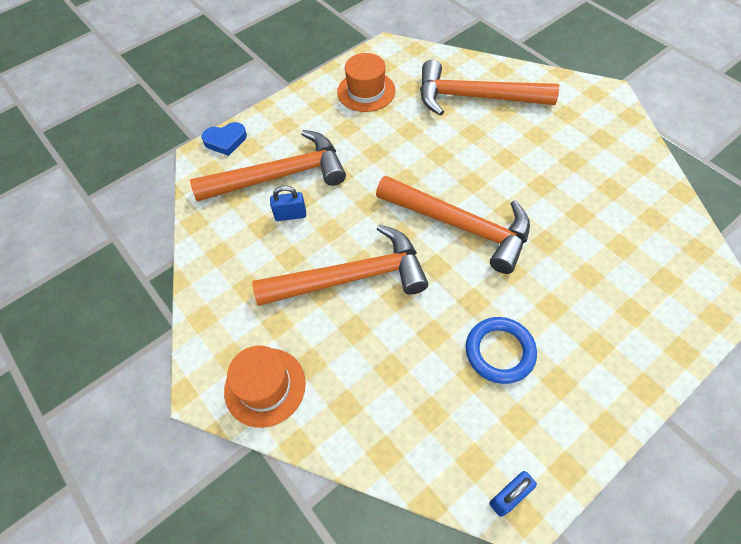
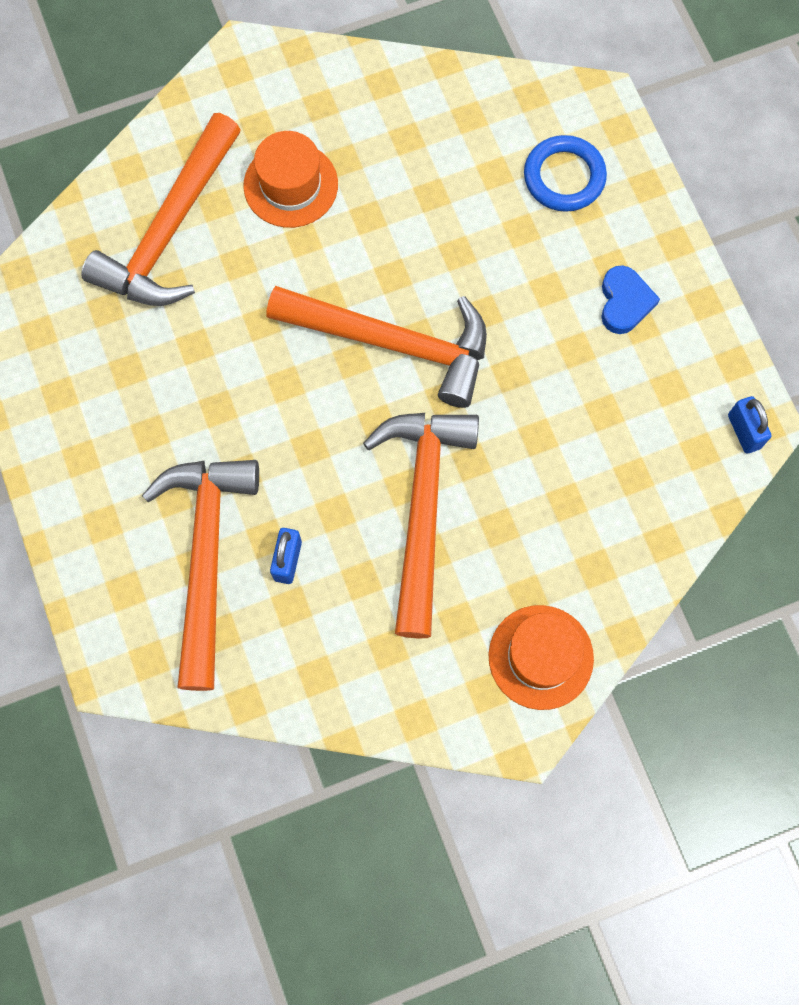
camera: 75 degrees left, 15 degrees up
blue heart [201,122,247,156] -> blue heart moved to [601,265,660,334]
orange hat [337,53,396,112] -> orange hat moved to [243,131,338,228]
orange hammer [376,176,530,274] -> orange hammer turned 60 degrees clockwise [267,286,487,408]
blue ring [466,317,537,384] -> blue ring moved to [524,135,607,212]

